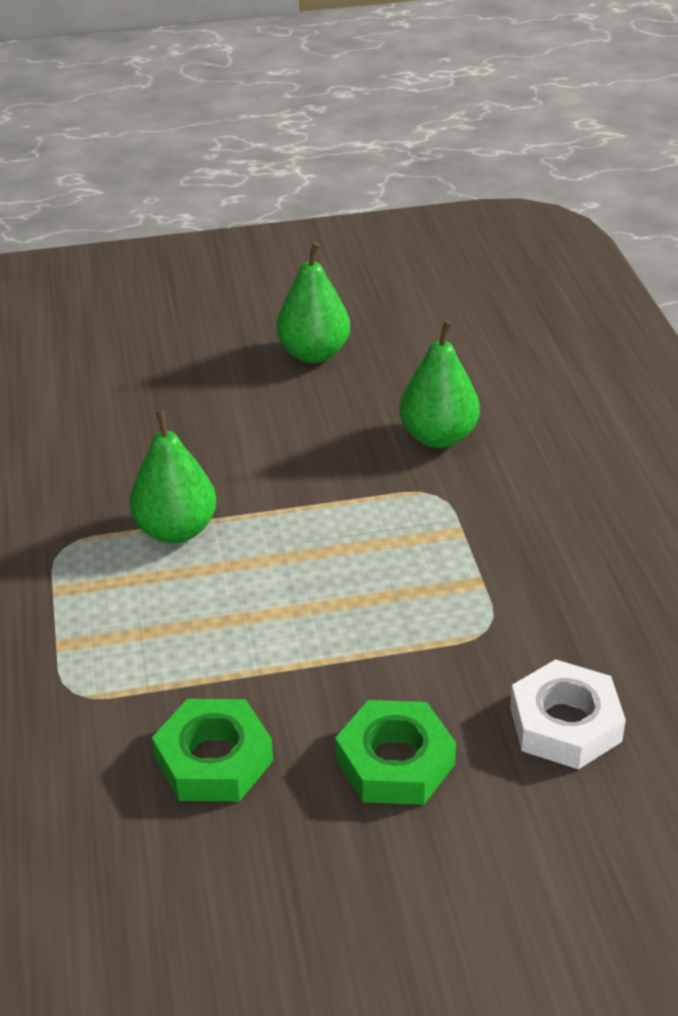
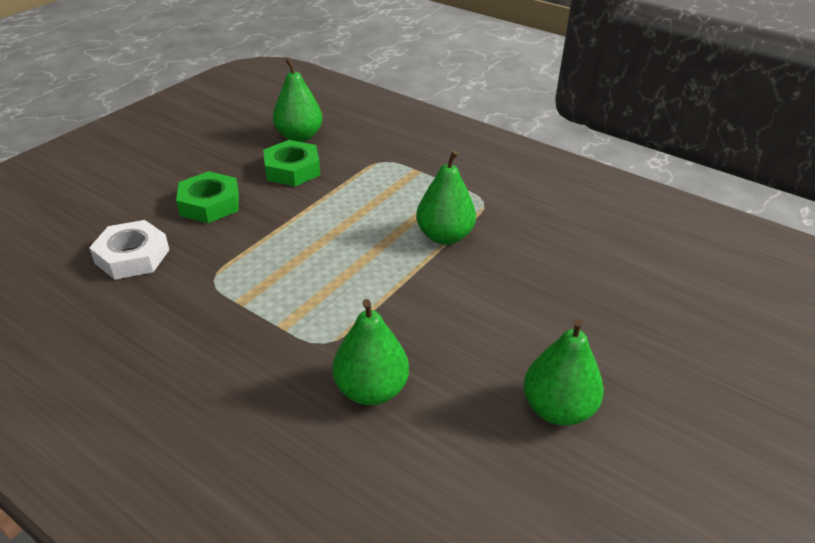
camera: 135 degrees right, 0 degrees up
none -> green pear [273,58,322,142]

